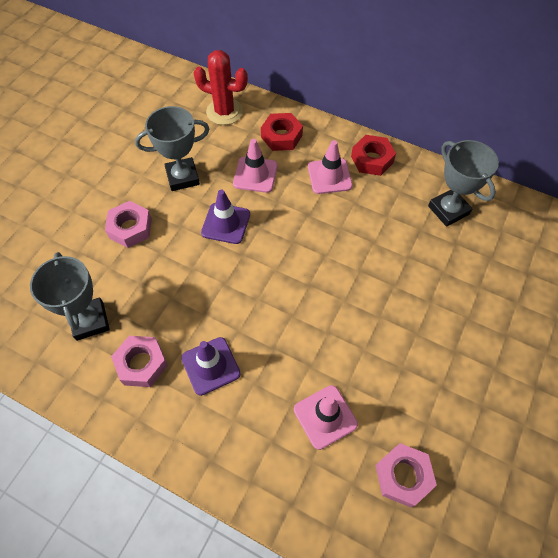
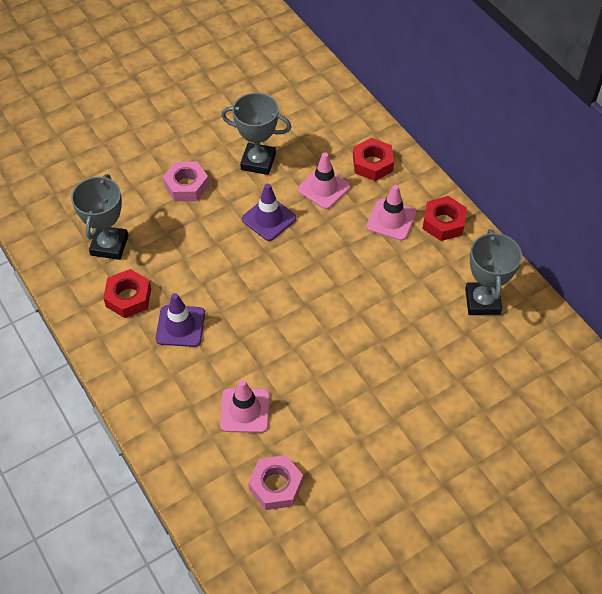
camera: 30 degrees right, 5 degrees down
pink nut [111,336,168,387] -> red nut [103,269,151,318]
red cactus [194,50,248,125] -> none

